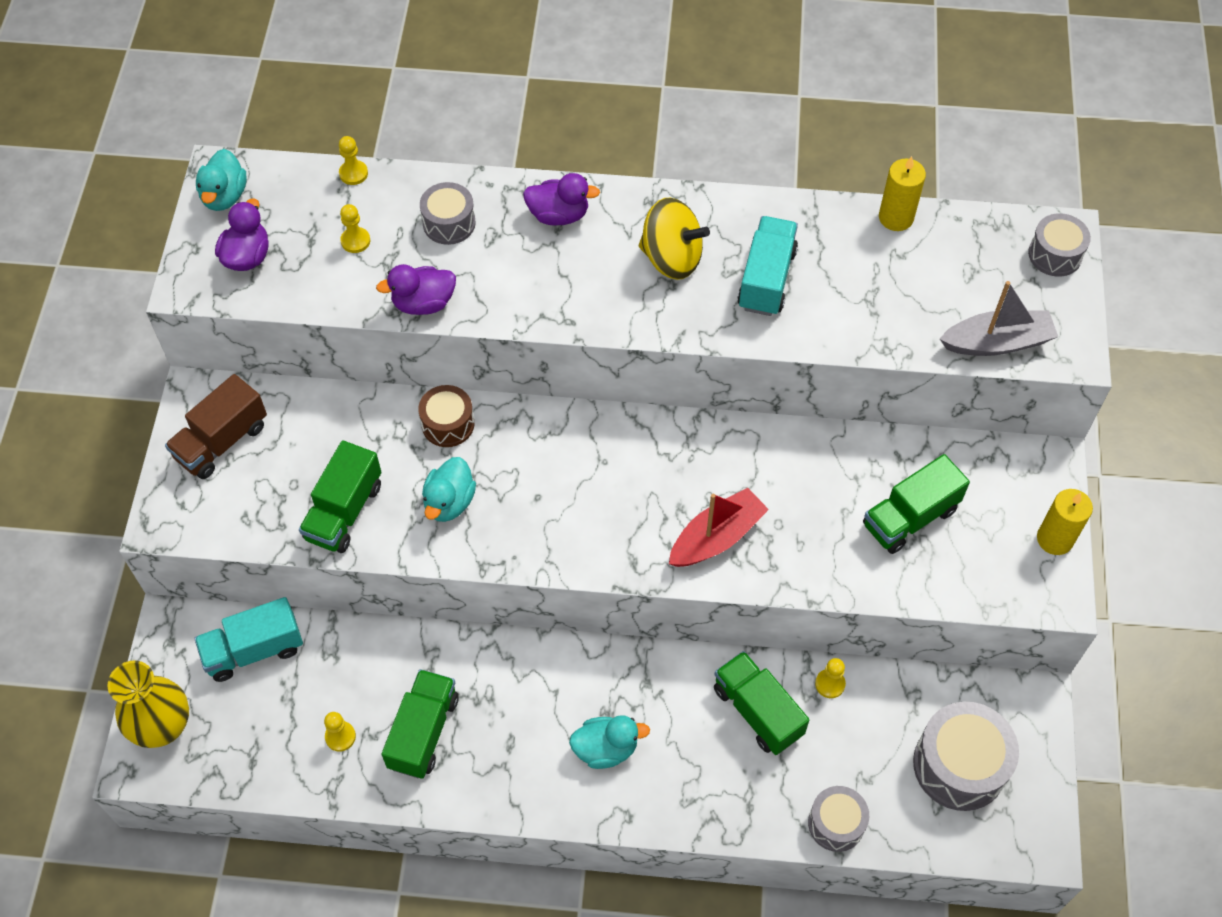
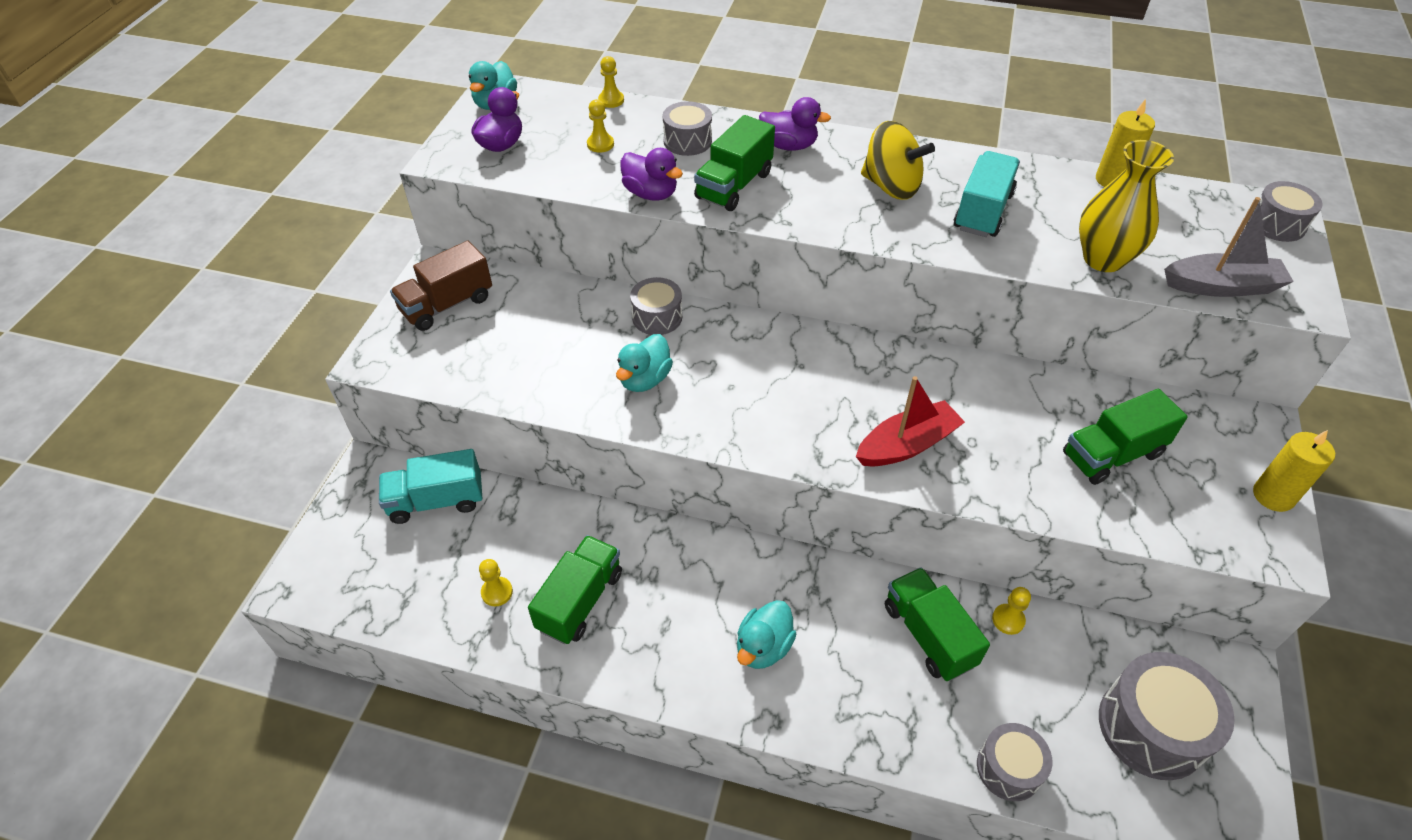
camera: 10 degrees right, 10 degrees down
yellow vase [108,660,189,748] -> yellow vase moved to [1079,140,1174,272]
green truck [299,440,381,553] -> green truck moved to [694,115,775,211]
purple duck [376,264,456,315] -> purple duck turned 135 degrees counterclockwise [621,148,683,201]
brown drum [418,385,474,447] -> grey drum [630,277,682,335]
turquoise duck [569,715,650,769] -> turquoise duck turned 120 degrees clockwise [737,600,796,669]

